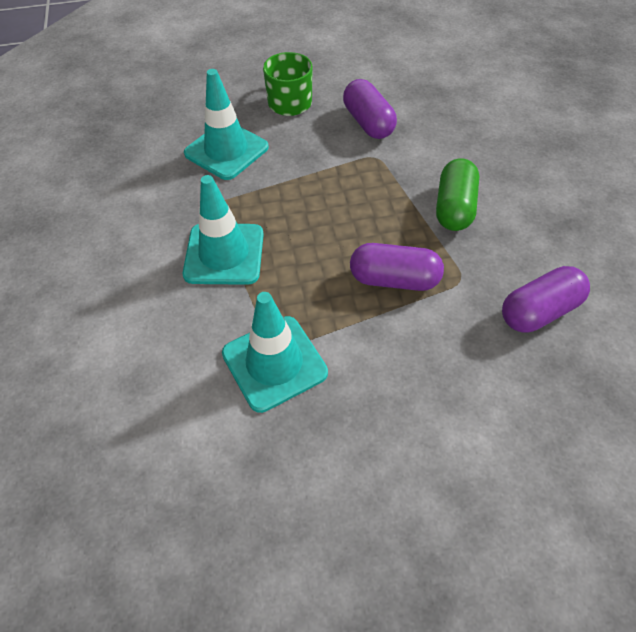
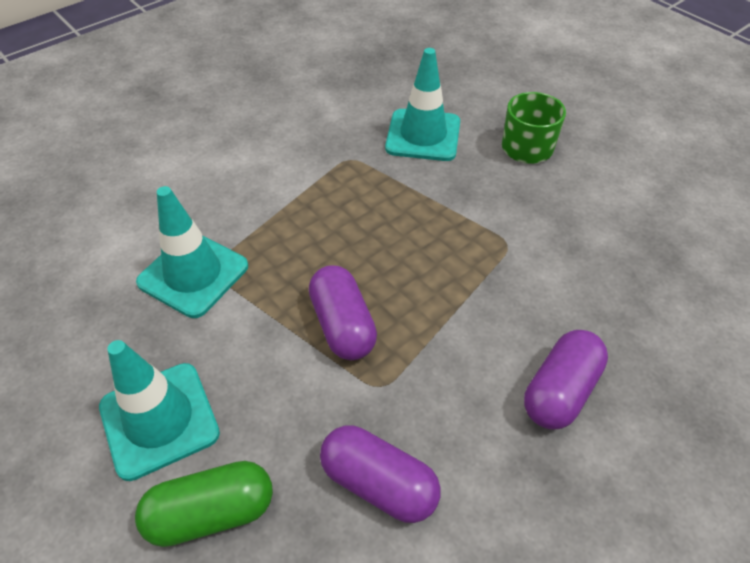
camera: 60 degrees right, 5 degrees down
turquoise traffic cone [183,175,264,285] -> turquoise traffic cone moved to [99,340,220,481]
purple capsule [343,79,397,139] -> purple capsule moved to [524,330,608,430]
green capsule [436,158,479,231] -> green capsule moved to [135,461,273,547]

